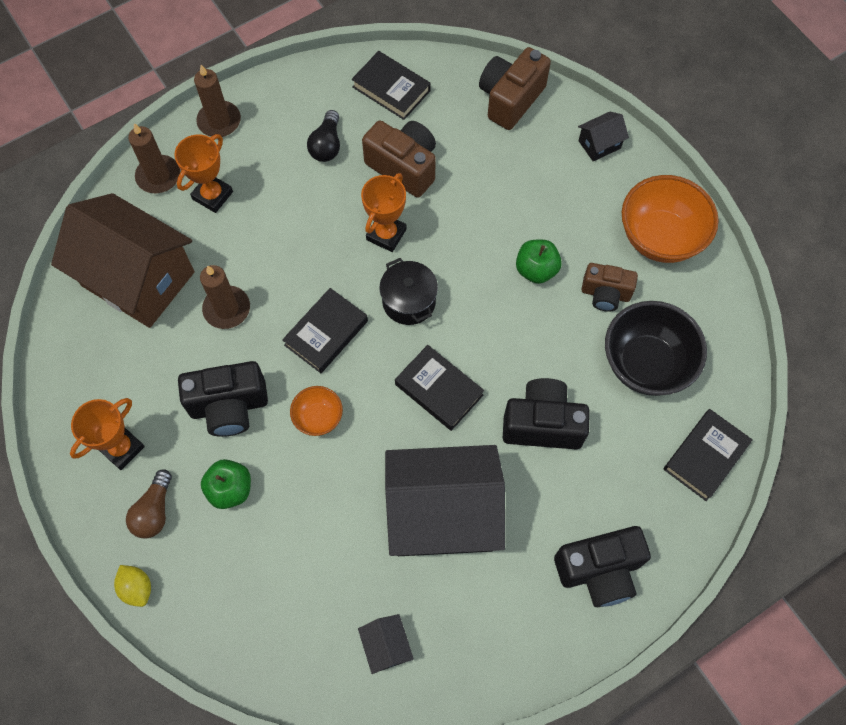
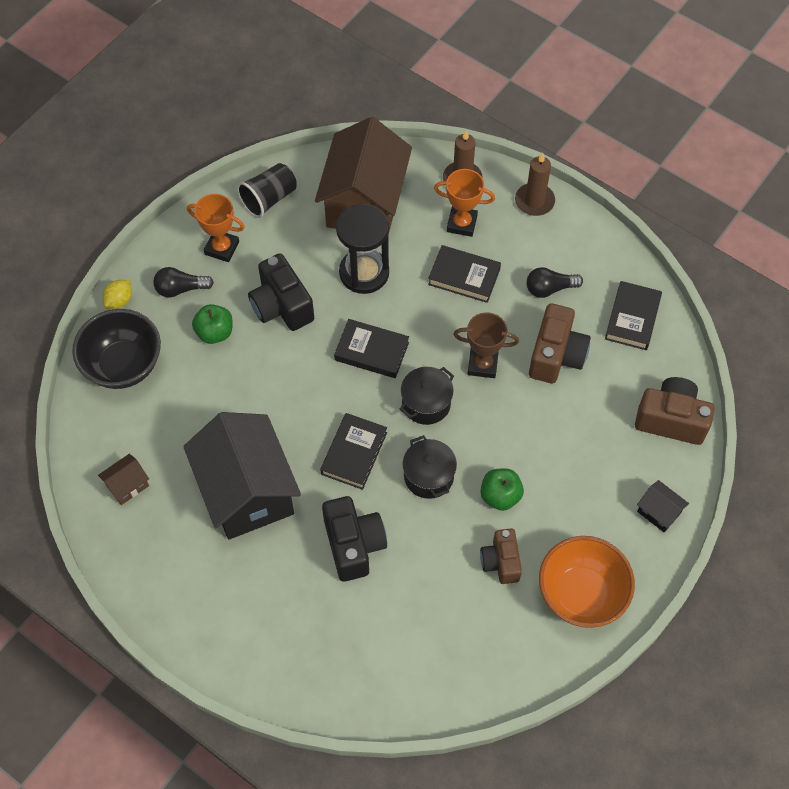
camera: 70 degrees right, 5 degrees down
brown light bulb [126,469,172,539] -> black light bulb [153,267,214,298]
brown candle [200,265,250,329] -> black hourglass [336,204,389,294]
orange bowl [290,386,343,436] -> none
black house [358,614,414,674] -> brown house [98,454,149,505]
orange trophy [361,173,407,252] -> brown trophy [453,313,519,378]
black camera [554,526,651,607] -> none
black bowl [605,301,707,396] -> black bowl moved to [72,309,161,389]
black book [663,409,753,501] -> black book moved to [428,245,501,303]
none -> black cup [237,163,297,218]
none -> black pot [403,435,457,499]

